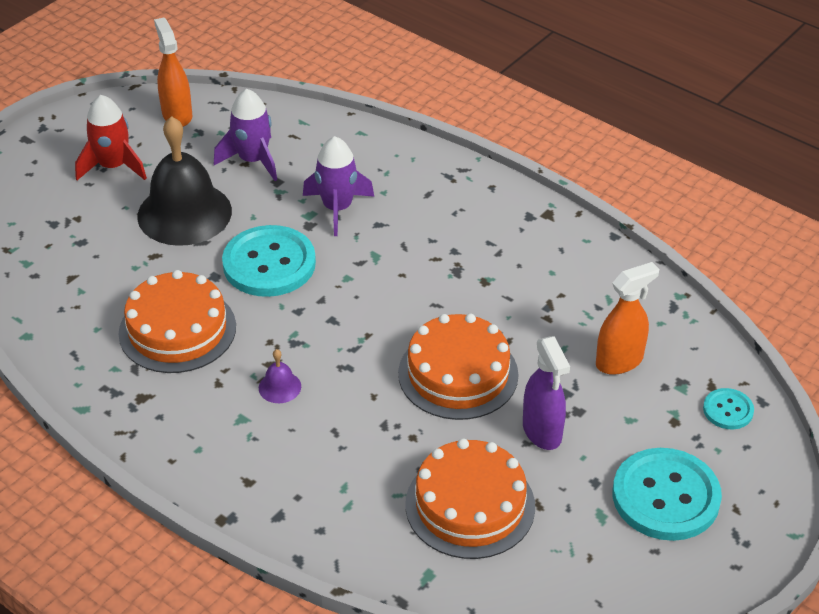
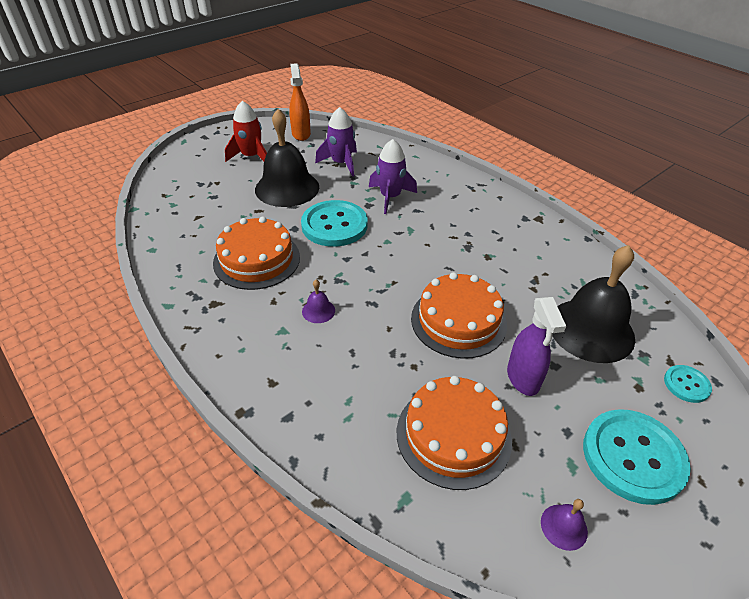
camera: 10 degrees right, 0 degrees up
orange spray bottle [596,262,659,375] -> black bell [552,245,635,363]
none -> purple bell [541,499,588,551]

